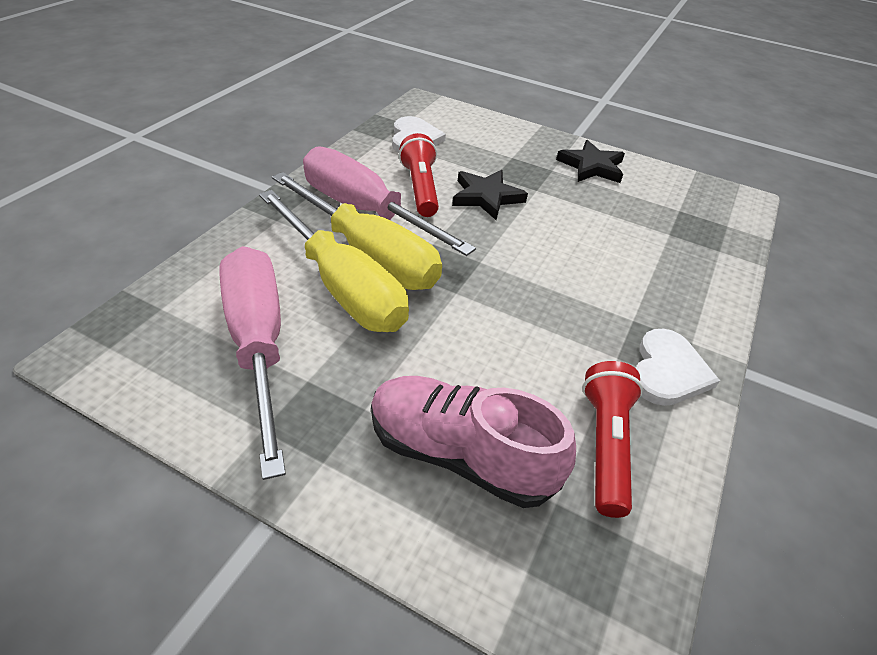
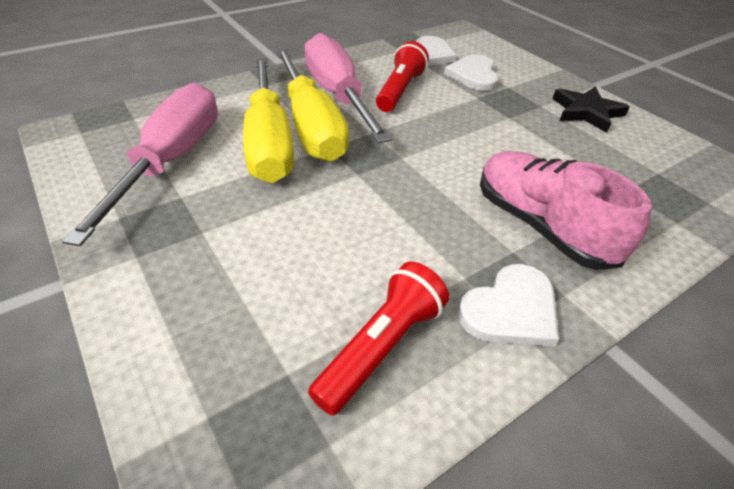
camera: 30 degrees right, 0 degrees up
pink shoe [371,376,576,508] -> pink shoe moved to [480,151,652,270]
black star [452,170,528,220] -> none
none -> white heart [444,55,499,91]

